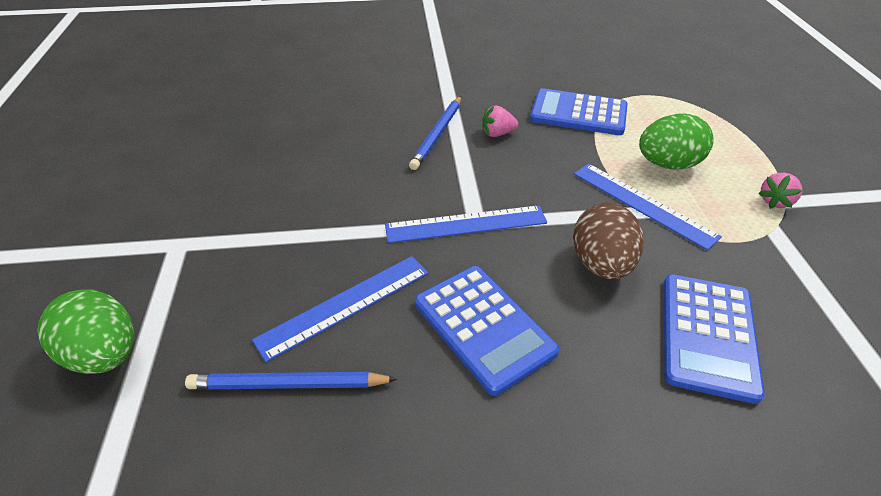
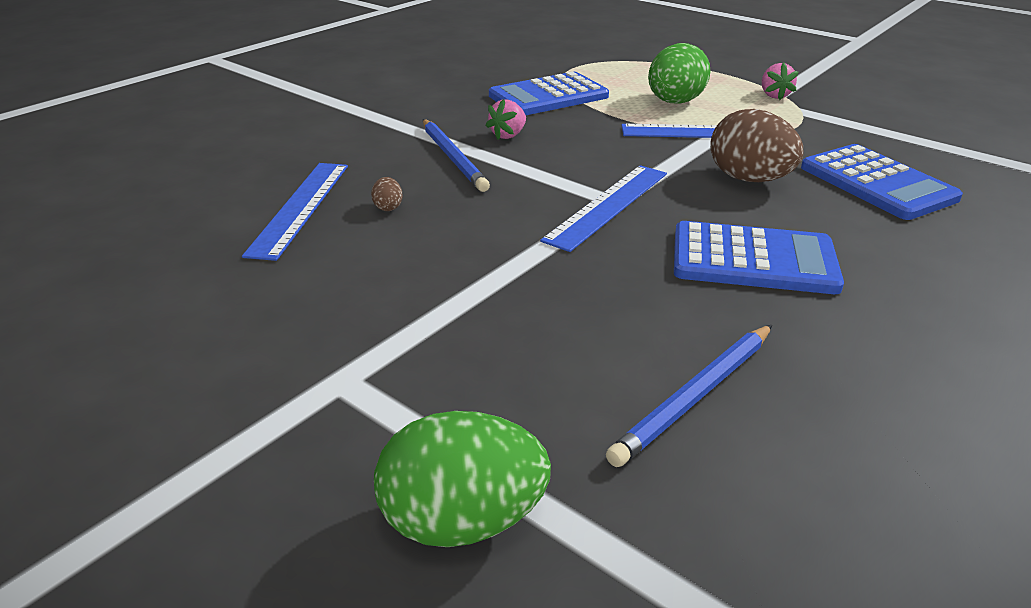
camera: 45 degrees left, 10 degrees down
blue ruler [252,256,428,362] -> blue ruler moved to [242,163,348,261]
none -> brown egg [371,177,403,211]

